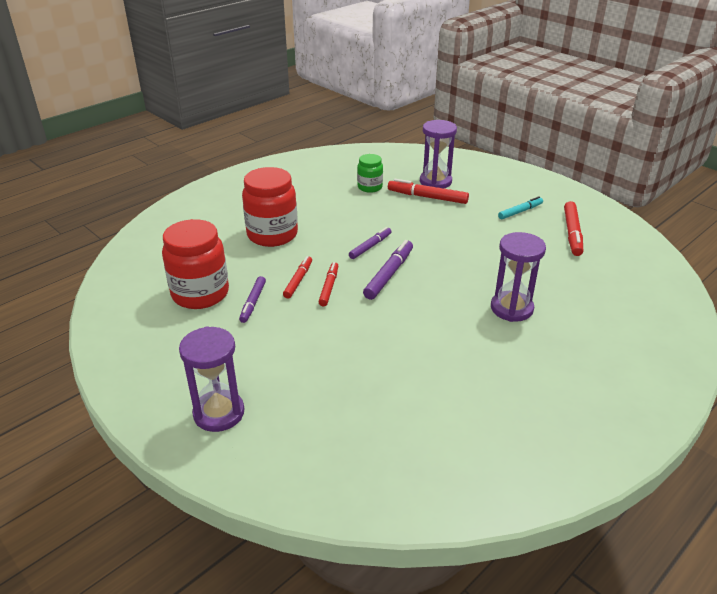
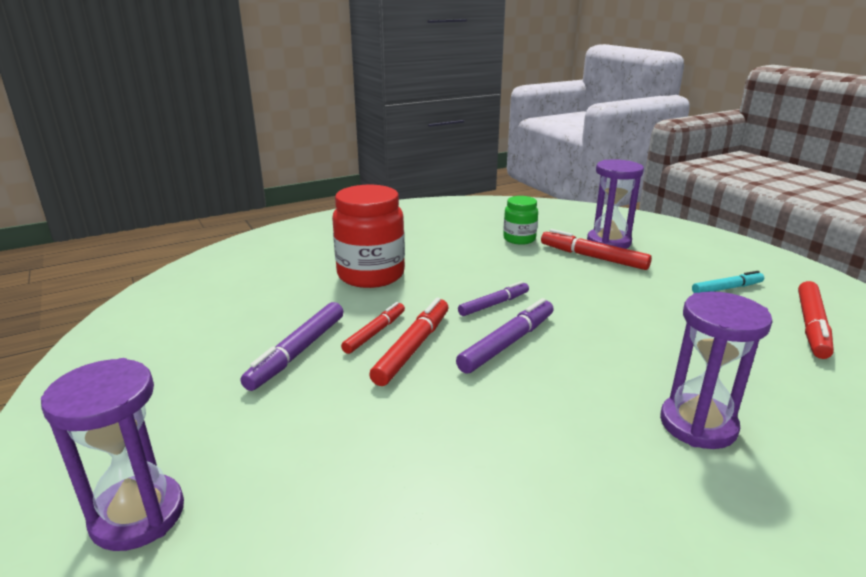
camera: 15 degrees right, 10 degrees down
red jar [162,219,229,309] -> none
purple marker [239,276,266,323] -> purple marker [241,302,343,391], size x1.51
red marker [318,262,338,306] -> red marker [369,297,448,386], size x1.51

